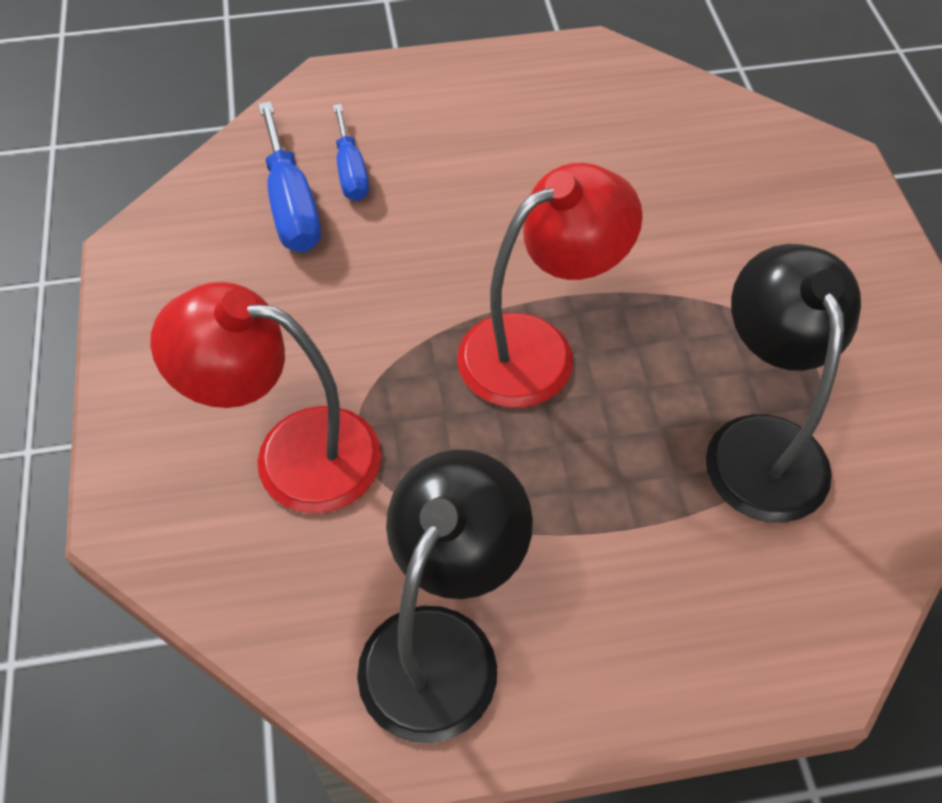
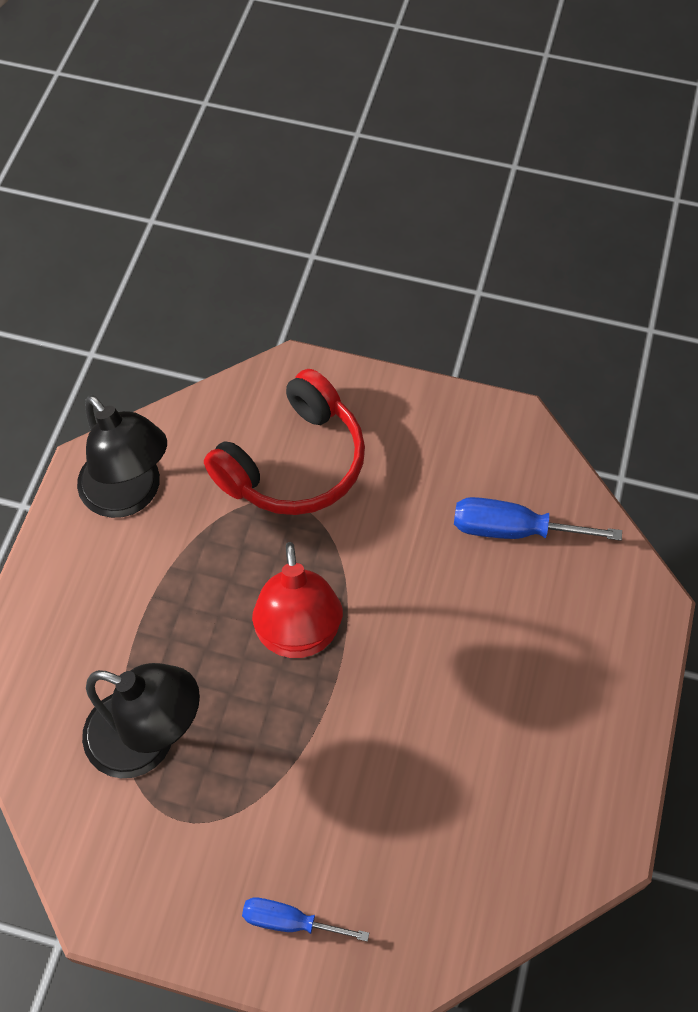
camera: 115 degrees right, 5 degrees up
red lamp [150,282,382,514] -> red headphones [204,369,365,515]
blue screwdriver [333,104,369,201] -> blue screwdriver moved to [242,898,369,942]

